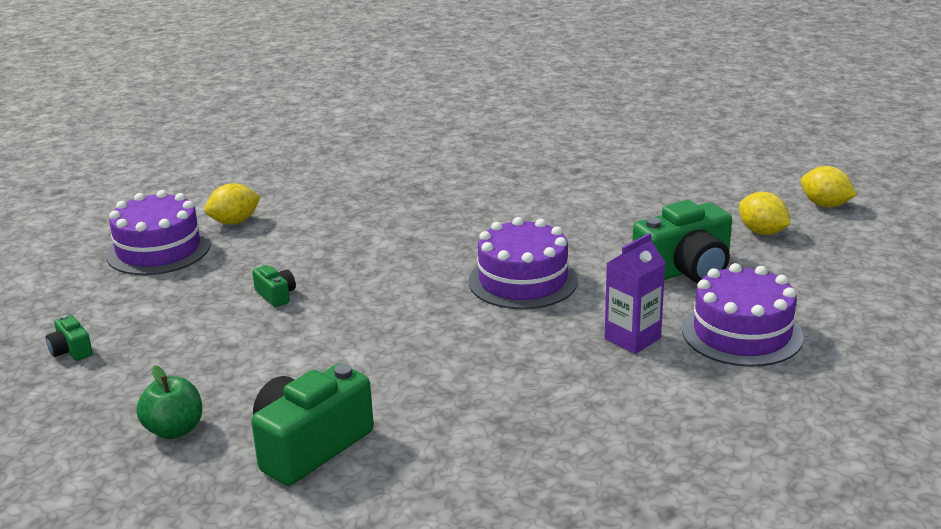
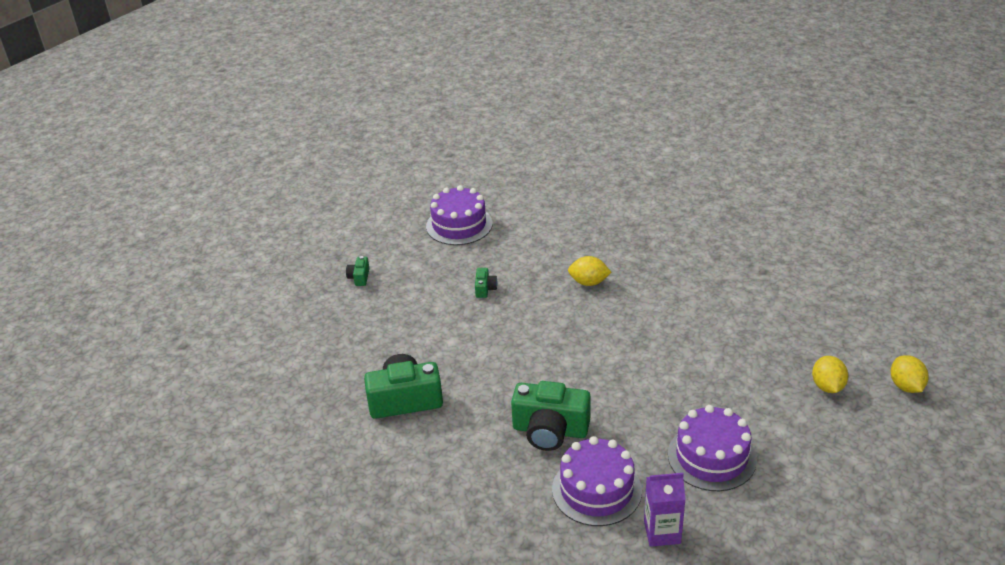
camera: 40 degrees right, 10 degrees up
green apple [136,365,202,439] -> none
yellow lemon [204,183,261,225] -> yellow lemon moved to [568,256,611,286]
purple cake [469,217,578,309] -> purple cake moved to [552,436,642,526]
purple carton [605,233,665,354] -> purple carton moved to [644,473,686,547]
green camera [632,200,732,284] -> green camera moved to [511,381,591,451]

